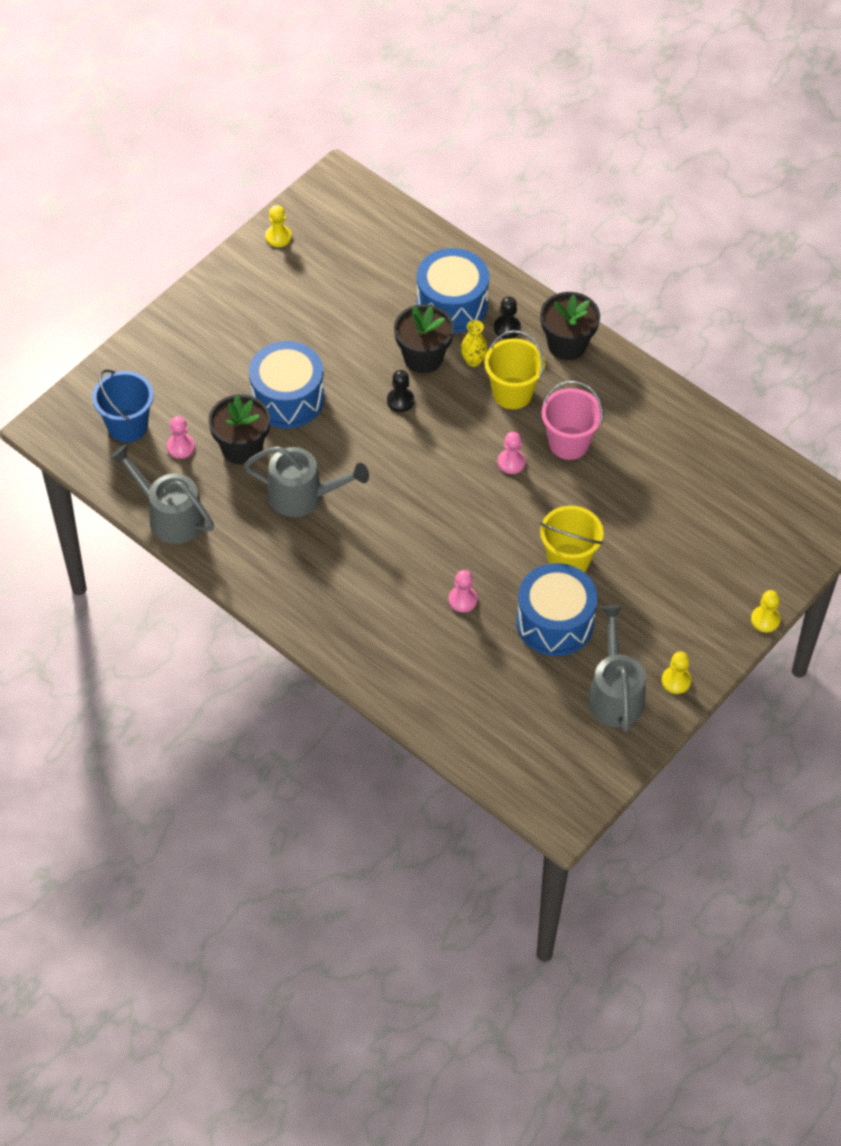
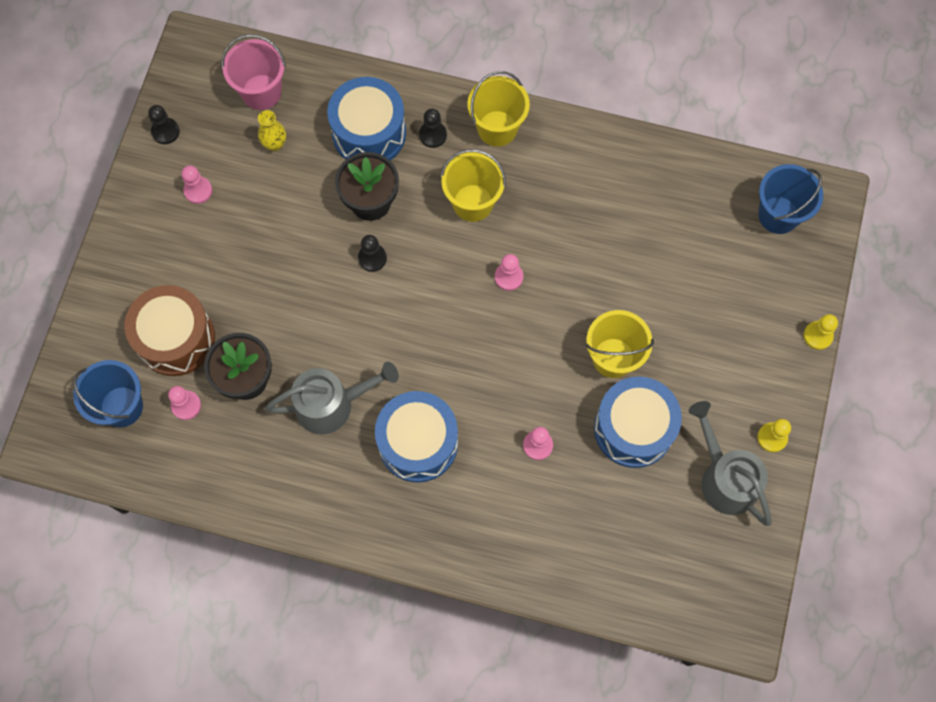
camera: 25 degrees left, 15 degrees up
grey watering can [110,445,214,544] -> none
blue drum [249,341,325,428] -> blue drum moved to [375,391,458,483]
yellow pawn [265,205,292,247] -> black pawn [148,105,180,144]
yellow vase [461,320,488,367] -> yellow vase moved to [258,110,286,151]
black flower pot [540,292,600,360] -> yellow bucket [467,71,530,147]
pink bucket [542,381,603,460] -> pink bucket moved to [222,34,286,110]
none -> brown drum [125,285,215,376]
none -> pink pawn [182,166,212,204]
none -> blue bucket [758,164,823,234]

